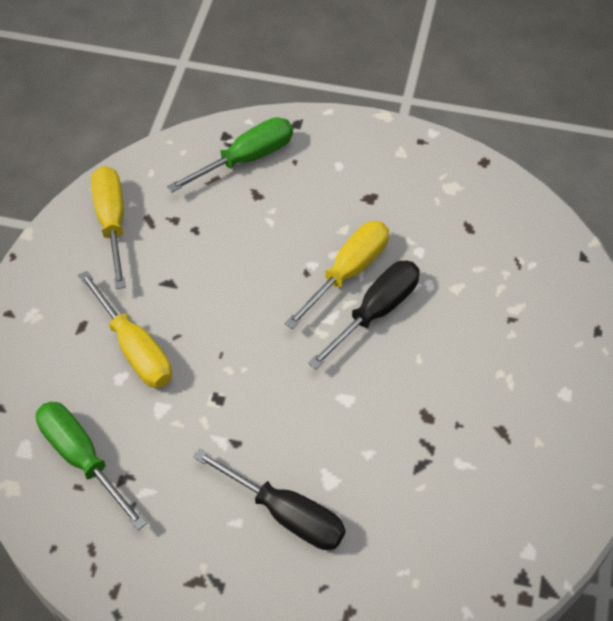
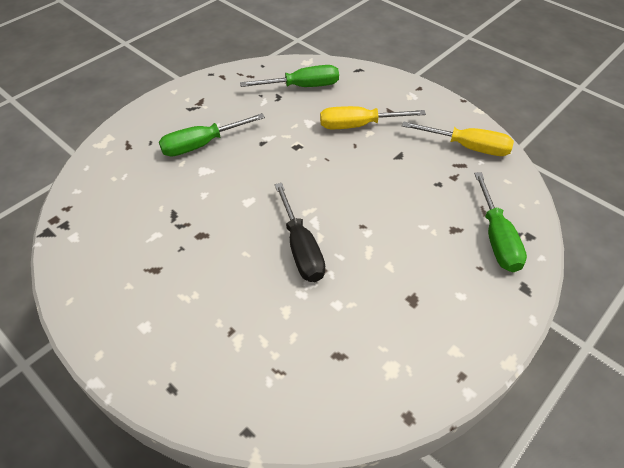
camera: 120 degrees right, 5 degrees down
black screwdriver [193,449,346,550] -> green screwdriver [159,113,265,157]
yellow screwdriver [285,221,389,329] -> none

